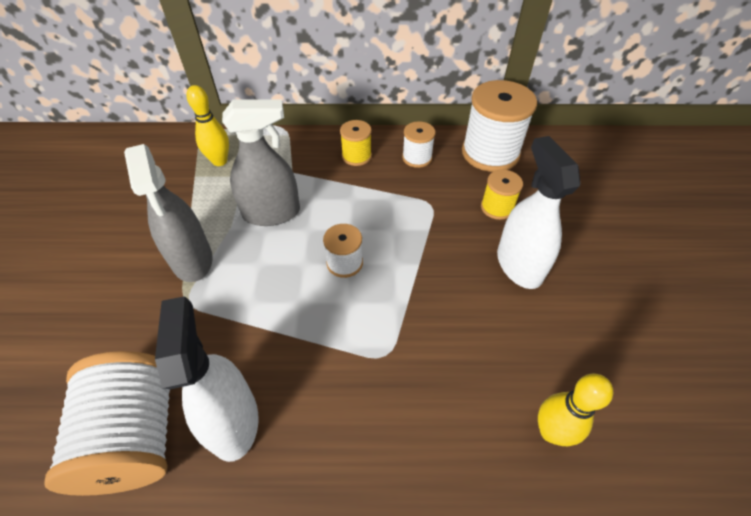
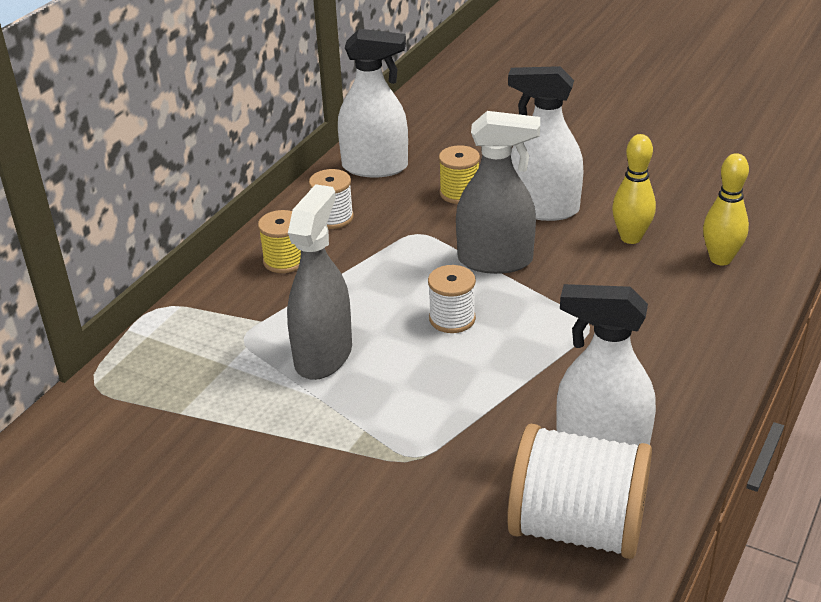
camera: 60 degrees left, 15 degrees down
grey spray bottle [124,144,213,282] -> grey spray bottle moved to [456,111,540,274]
yellow bowling pin [187,85,229,166] -> yellow bowling pin moved to [612,134,656,244]
white spool [462,80,537,172] -> white spray bottle [338,29,408,177]

